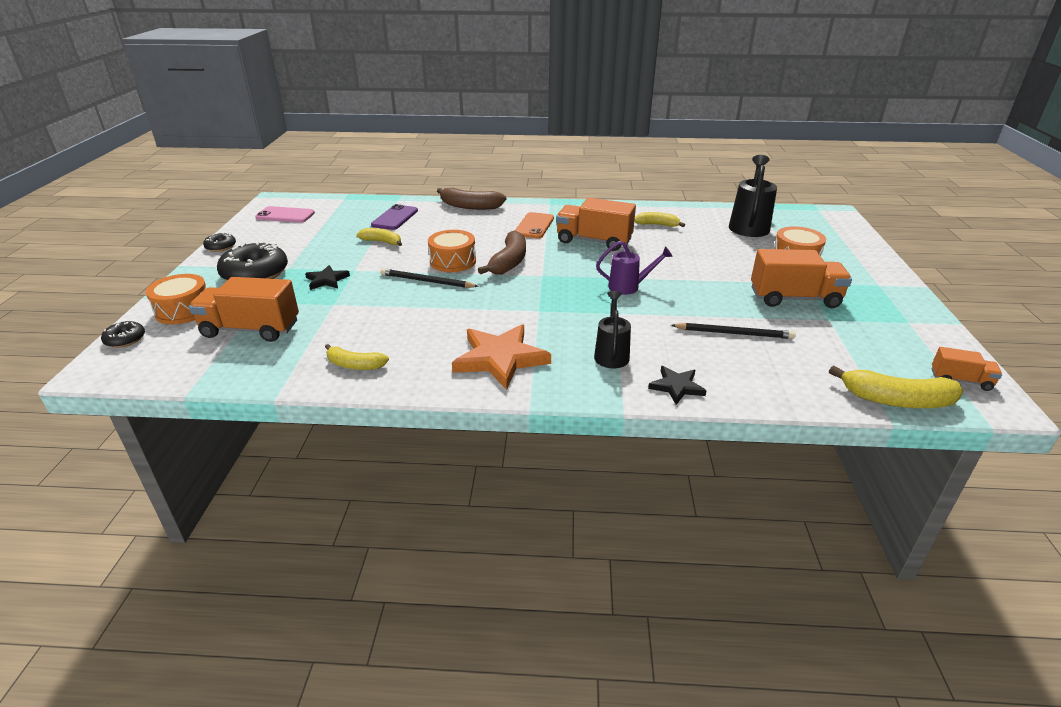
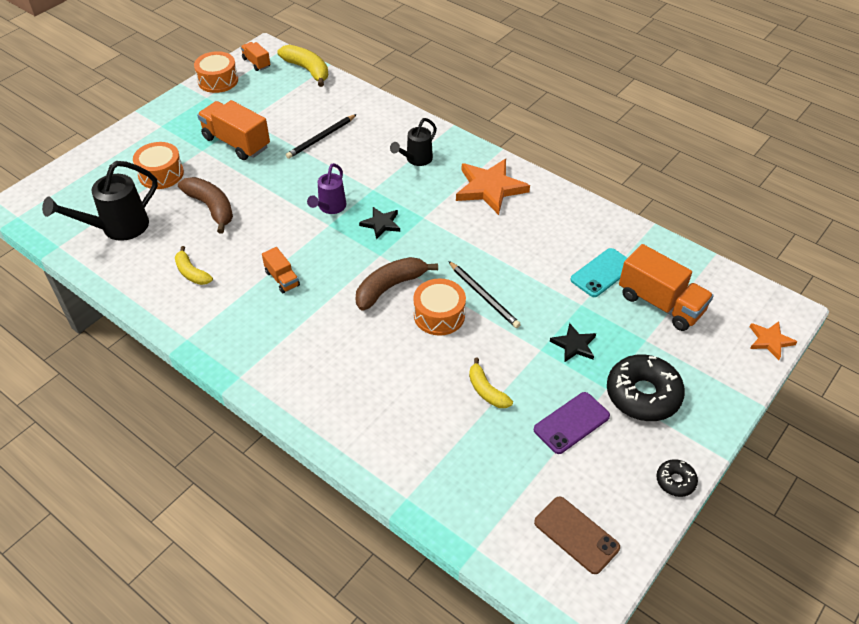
camera: 145 degrees left, 15 degrees up
black donut [101,321,145,348] -> orange star [750,321,798,360]
orange drum [146,274,206,324] -> orange drum moved to [194,51,238,93]
pink phone [255,206,315,223] -> brown phone [534,496,620,574]
yellow banana [325,344,389,370] -> none
purple phone [371,204,418,230] -> purple phone moved to [534,392,610,454]
brown banana [437,188,507,210] -> brown banana moved to [178,177,233,234]
orange phone [515,212,554,238] -> none
orange truck [556,198,636,251] -> orange truck [262,247,300,293], size x0.53
purple watering can [596,241,673,295] -> purple watering can turned 105 degrees counterclockwise [307,163,346,214]
black star [648,366,707,405] -> black star moved to [359,207,400,239]
black pencil [671,323,796,339] -> black pencil turned 90 degrees counterclockwise [286,114,357,159]
none -> turquoise phone [570,248,627,297]

